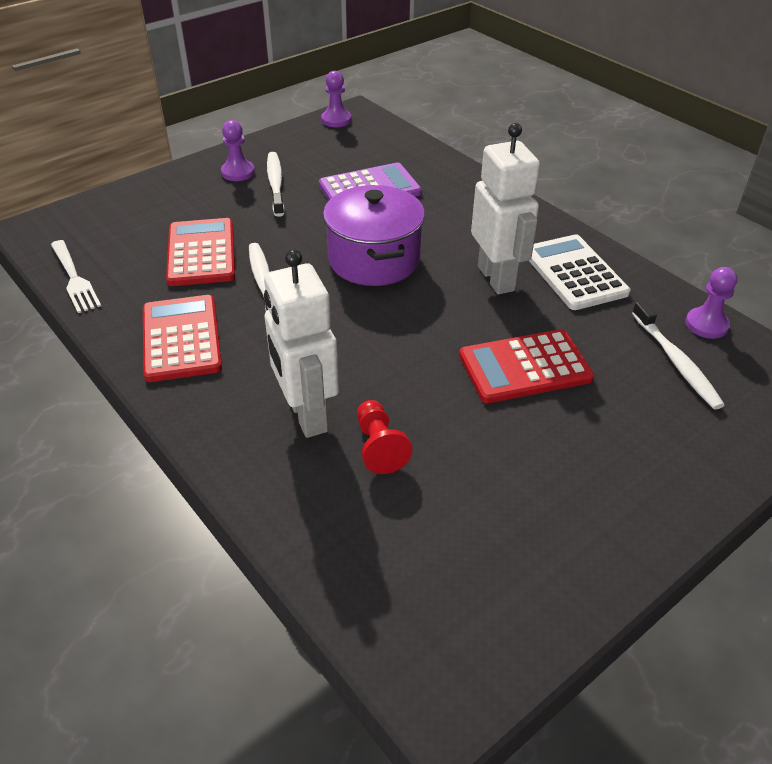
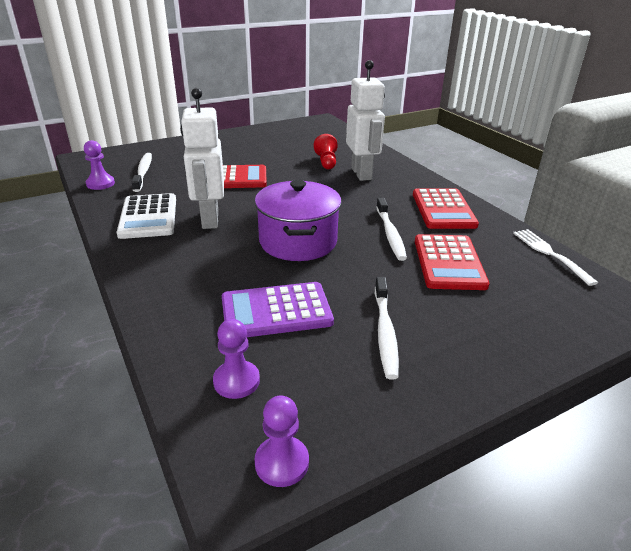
camera: 170 degrees left, 10 degrees down
purple pawn [221,120,255,181] -> purple pawn moved to [213,319,260,399]

